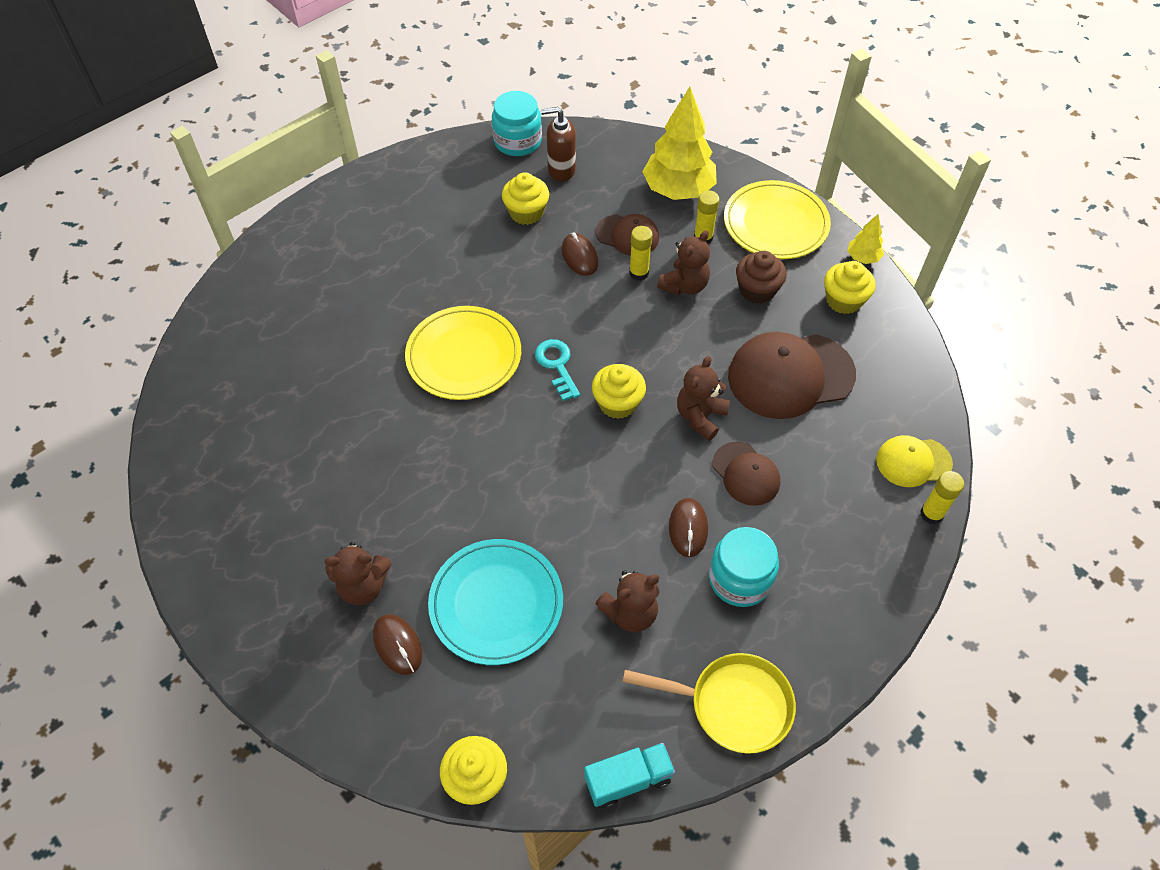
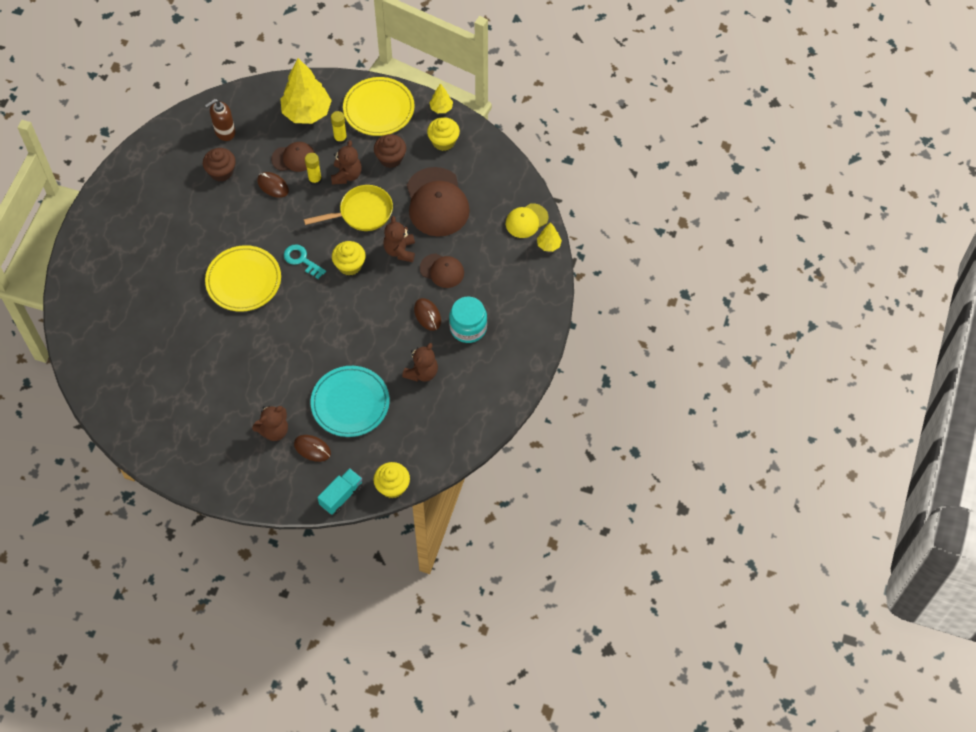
camera: 30 degrees left, 5 degrees up
turquoise jar [492,91,542,156] -> none
yellow cupcake [502,172,549,225] -> brown cupcake [203,148,236,182]
turquoise truck [584,743,675,808] -> turquoise truck moved to [317,468,363,515]
yellow pan [622,653,796,754] -> yellow pan moved to [304,185,393,231]
brown cap [728,332,856,419] -> brown cap turned 60 degrees counterclockwise [407,167,470,237]
yellow glue stick [920,471,964,525] -> yellow tree [537,222,562,252]

